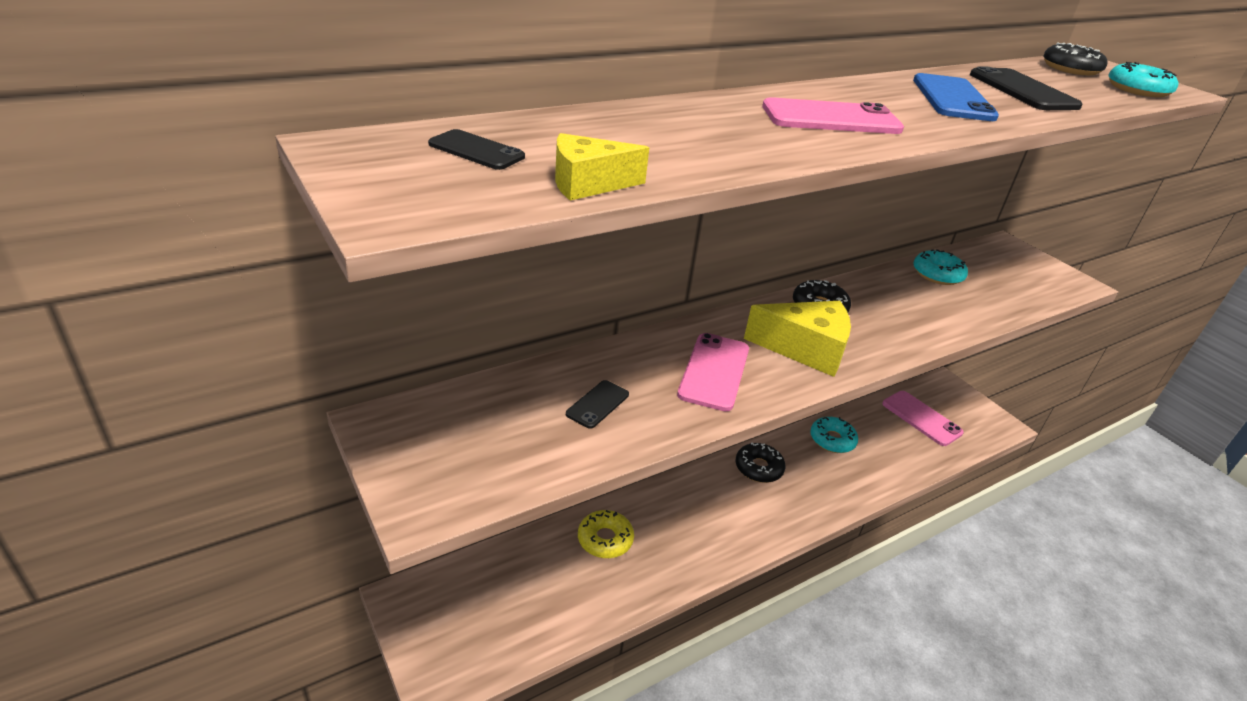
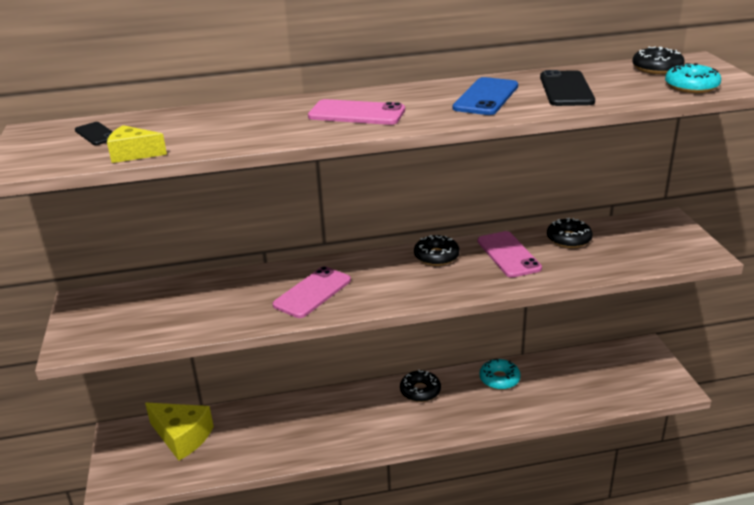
camera: 25 degrees right, 5 degrees down
black phone [566,380,629,429] -> none
yellow donut [578,510,634,558] -> none
yellow cheese [744,301,851,377] -> yellow cheese moved to [145,402,214,461]
pink phone [883,391,964,446] -> pink phone moved to [478,231,542,278]
turquoise donut [913,249,968,285] -> black donut [547,218,593,248]

